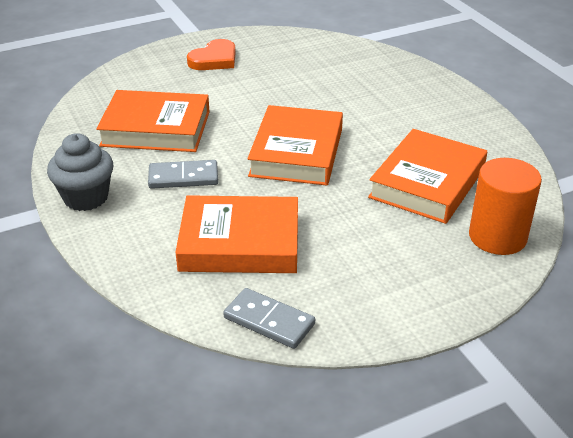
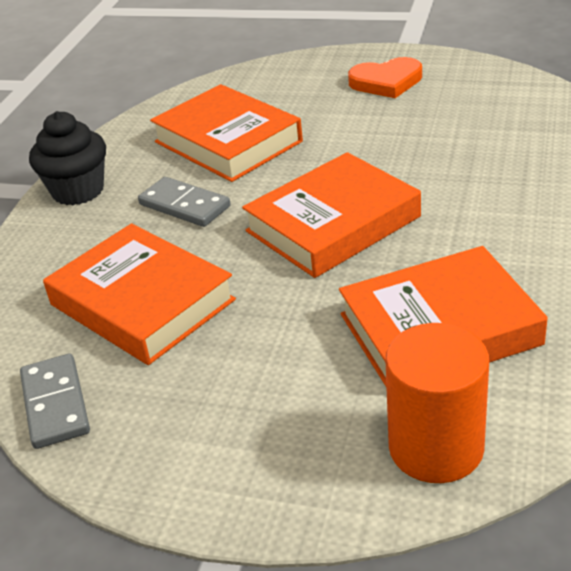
camera: 45 degrees right, 0 degrees up
grey cupcake [47,133,113,211] -> black cupcake [29,111,106,206]

